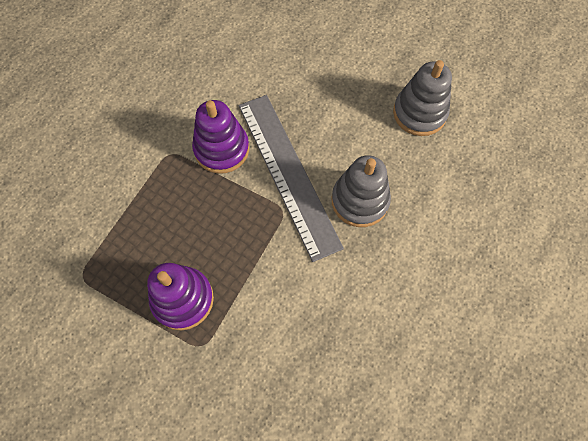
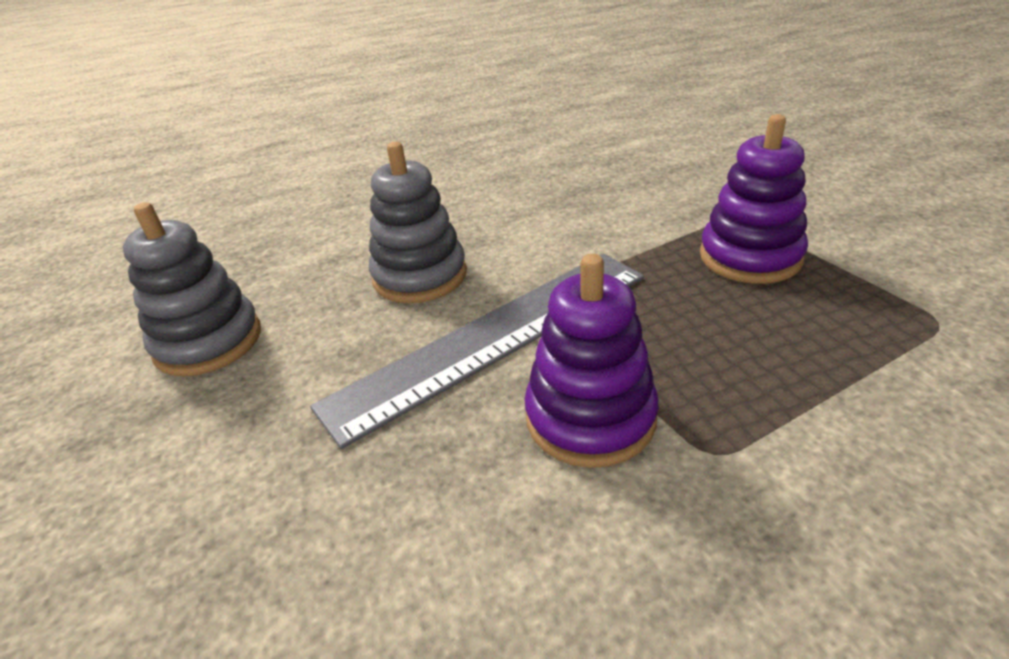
camera: 145 degrees left, 30 degrees down
grey ruler [239,95,344,262] -> grey ruler turned 45 degrees clockwise [310,254,644,449]

